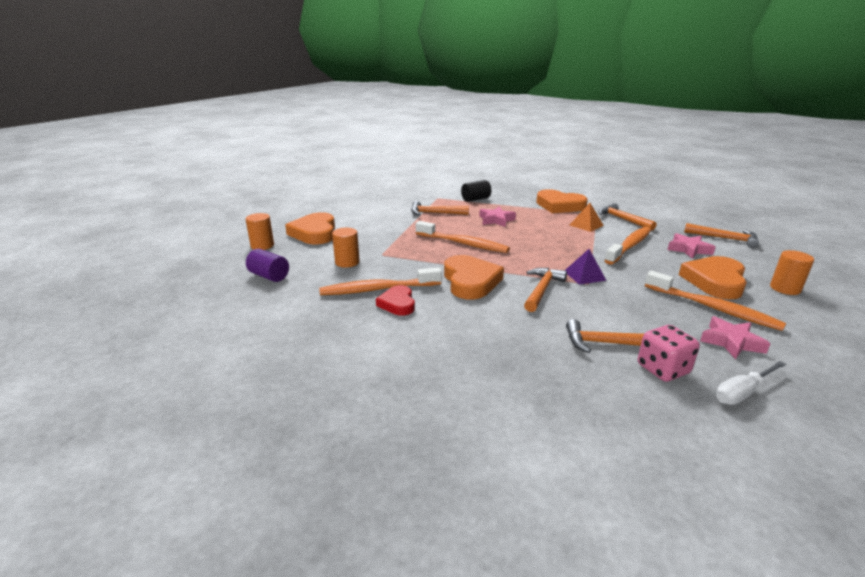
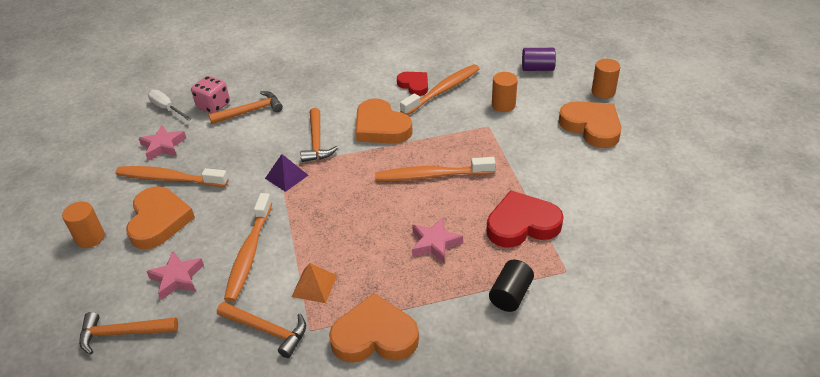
camera: 150 degrees right, 15 degrees up
orange hammer [411,201,469,215] -> red heart [486,190,564,248]
white screwdriver [716,361,786,405] -> white screwdriver turned 75 degrees counterclockwise [148,90,192,121]

